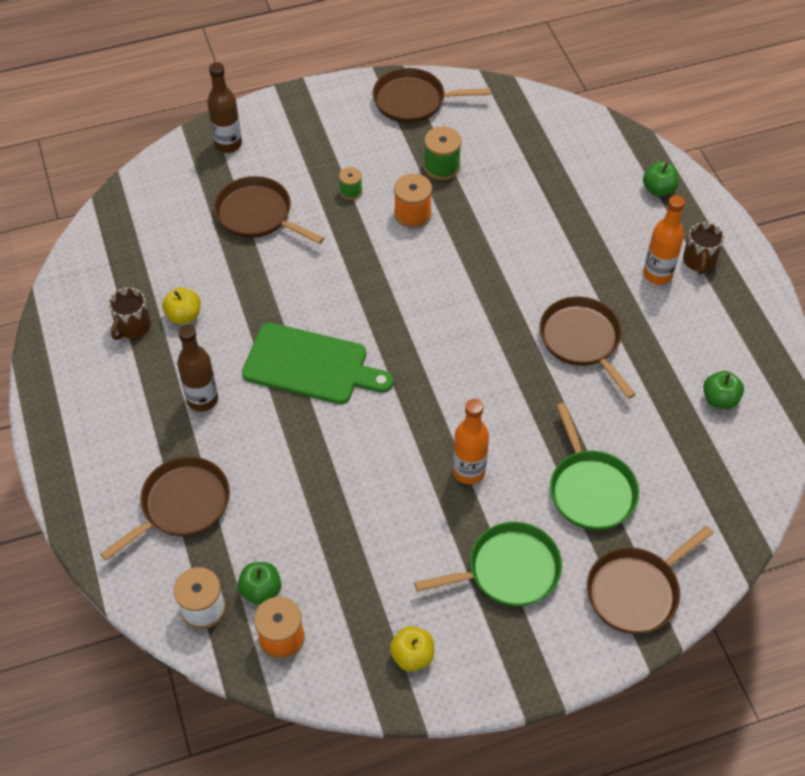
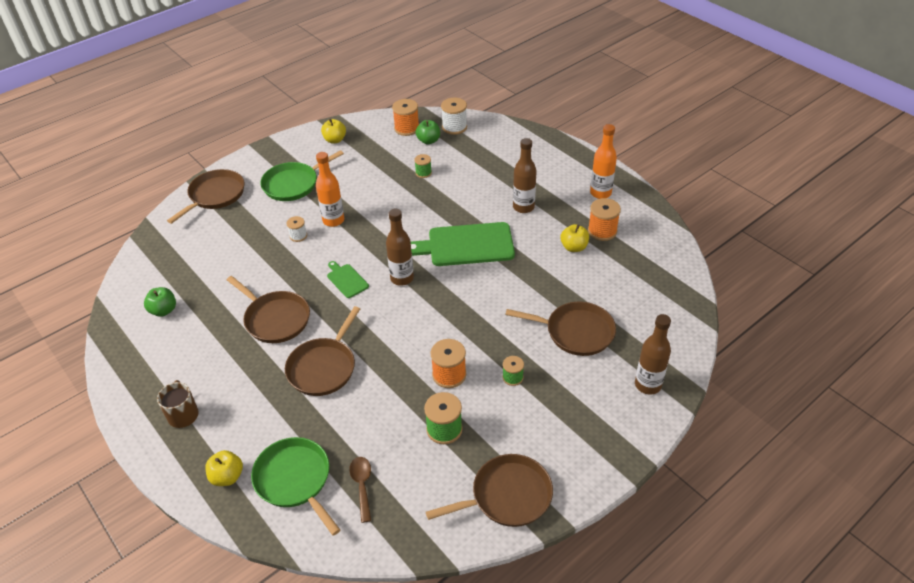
camera: 160 degrees right, 10 degrees down
brown pan [100,456,230,561] -> brown pan moved to [285,306,360,396]
brown mug [109,287,151,340] -> orange spool [588,198,621,241]
green pan [550,403,639,530] -> green pan moved to [251,437,340,536]
green apple [643,162,679,197] -> yellow apple [205,450,243,486]
orange bottle [643,195,685,285] -> orange bottle moved to [590,124,617,199]
none -> white spool [286,216,307,242]
none -> green cutting board [327,261,369,298]
none -> brown spoon [349,457,371,523]
none -> brown bottle [386,209,414,286]
none -> green spool [414,154,432,178]

